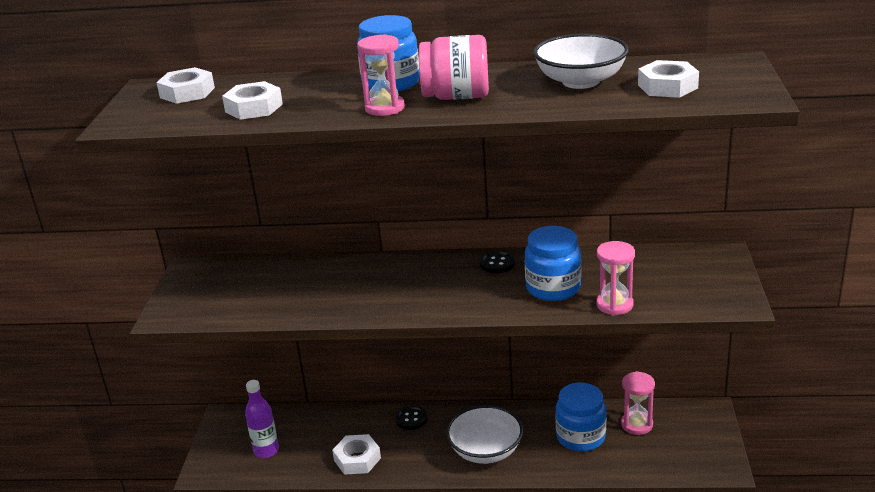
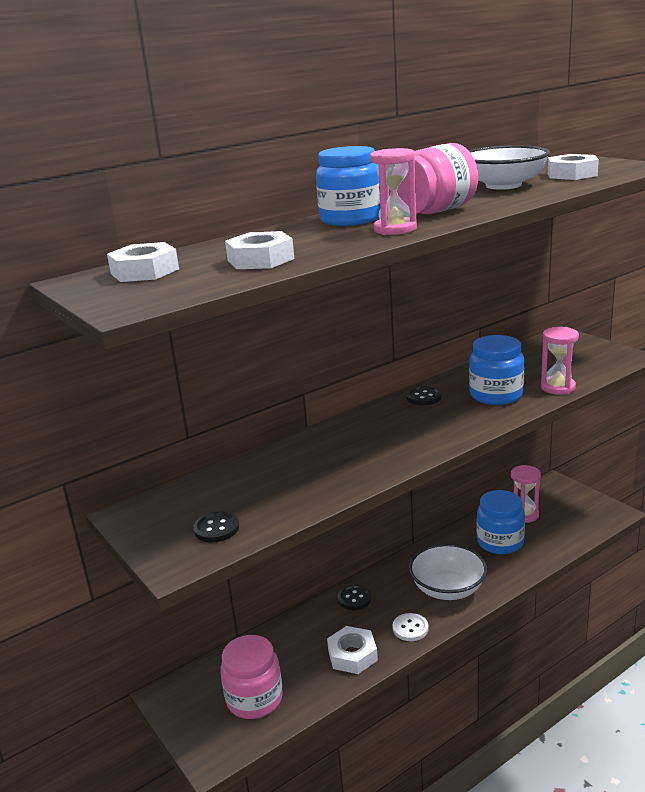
camera: 40 degrees left, 5 degrees down
purple bottle [245,380,279,458] -> pink jar [220,635,283,719]
none -> black button [193,511,239,542]
none -> white button [392,613,429,641]

